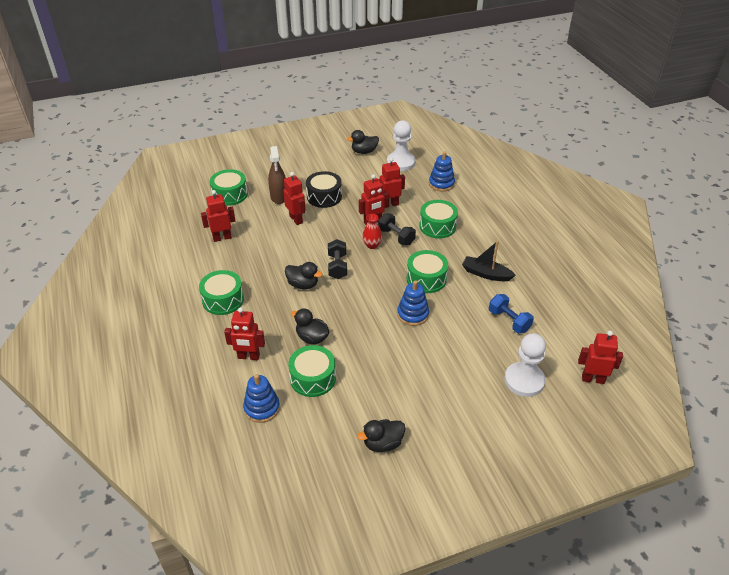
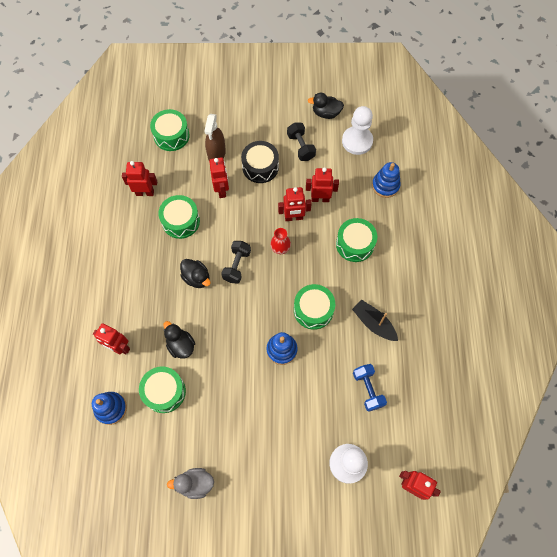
camera: 20 degrees right, 25 degrees up
green drum [199,270,244,315] -> green drum moved to [158,195,200,239]
black duck [357,419,405,452] -> grey duck [167,468,214,499]
black dumbbell [378,213,416,245] -> black dumbbell moved to [287,122,316,161]

